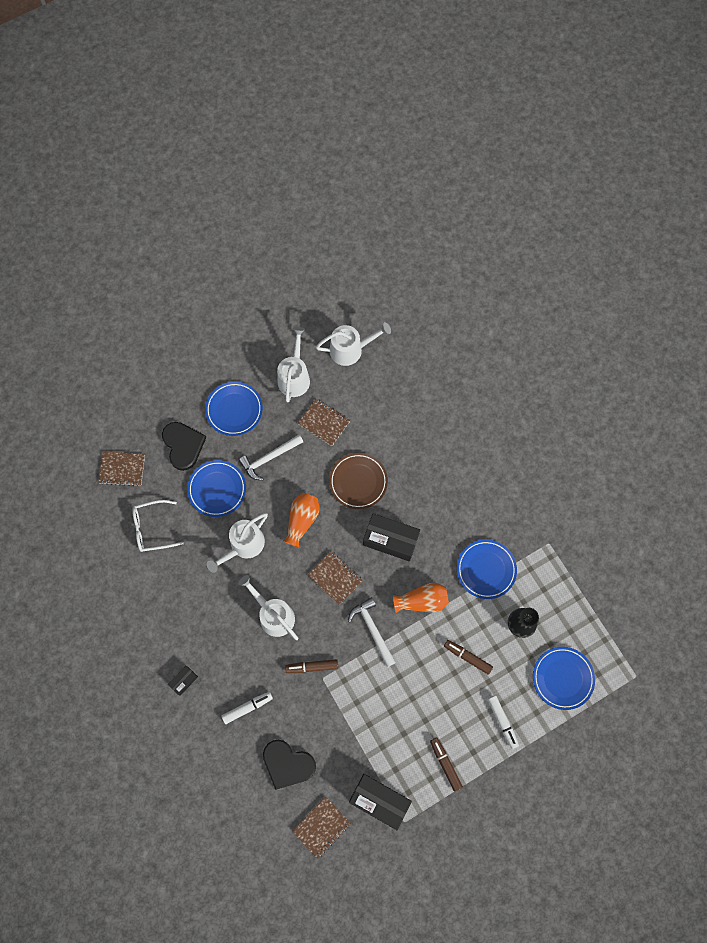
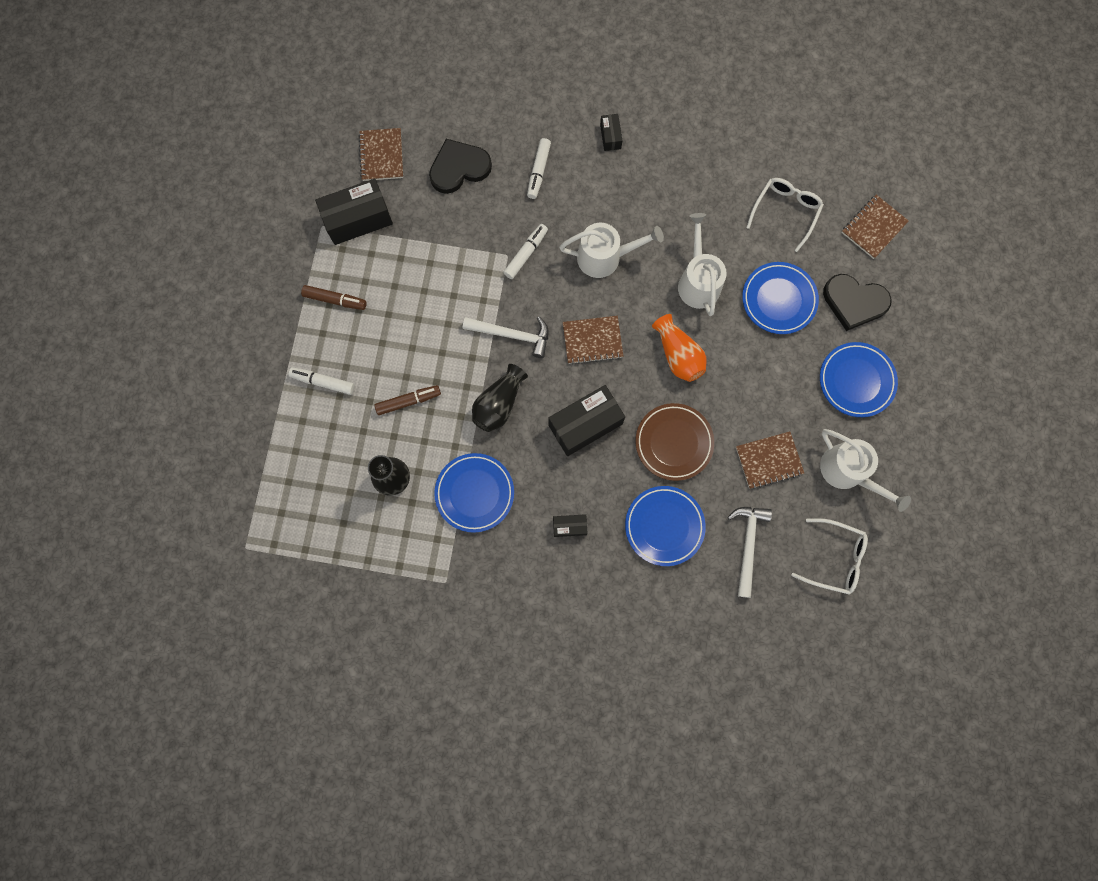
camera: 130 degrees right, 5 degrees up
white hammer [238,435,303,480] -> white hammer moved to [727,507,772,598]
brown marker [285,659,338,673] -> white marker [503,224,548,279]
white watering can [316,322,391,366] -> white glasses [792,518,868,595]
orange vase [393,583,449,613] -> black vase [472,364,528,432]
blue plate [533,647,595,710] -> blue plate moved to [625,486,706,566]
none -> black box [553,514,588,537]

